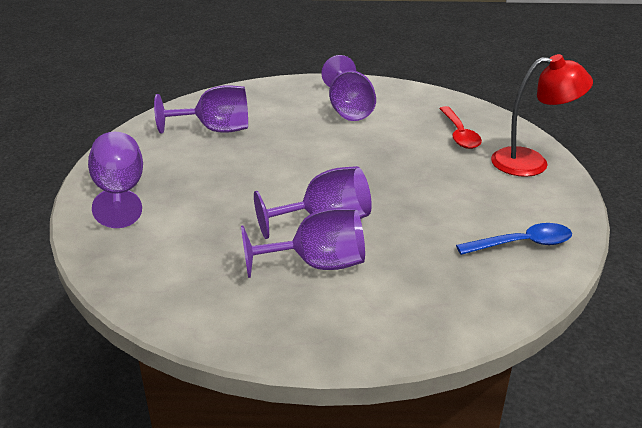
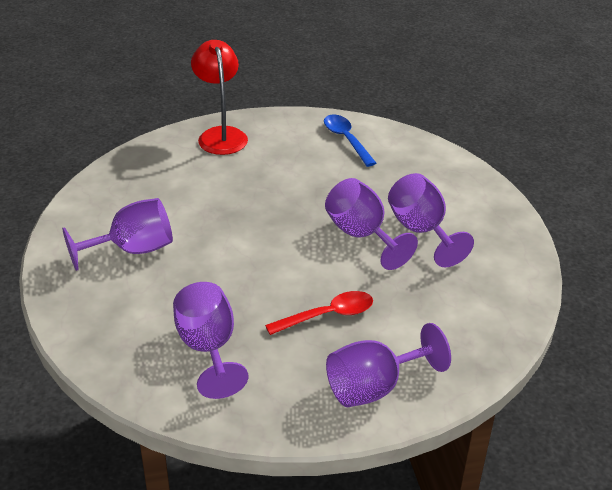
camera: 105 degrees left, 5 degrees up
red spoon [439,106,482,149] -> red spoon moved to [265,291,373,335]

